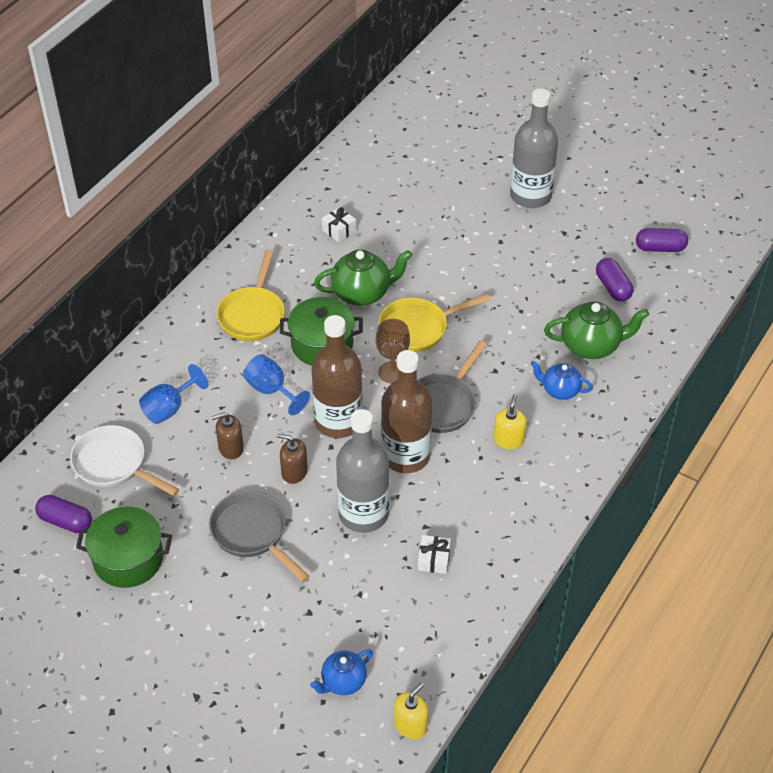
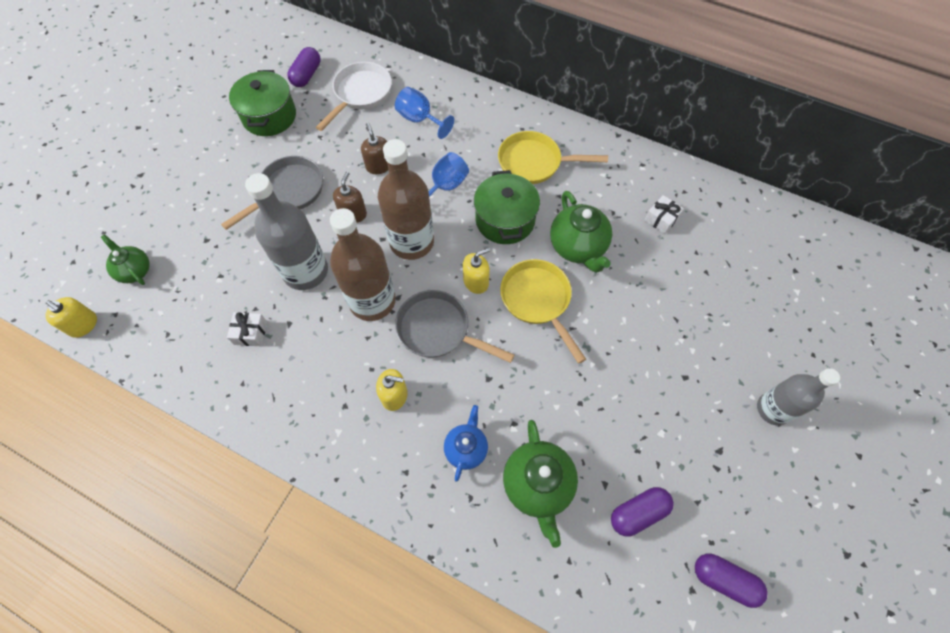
camera: 85 degrees right, 15 degrees up
blue teapot [310,649,373,695] -> green teapot [101,234,150,285]
brown goblet [376,319,410,383] -> yellow soap dispenser [463,248,490,294]
grey bottle [510,88,558,208] -> grey bottle [757,368,840,426], size x0.66
purple capsule [636,228,688,252] -> purple capsule turned 60 degrees counterclockwise [695,553,767,608]

